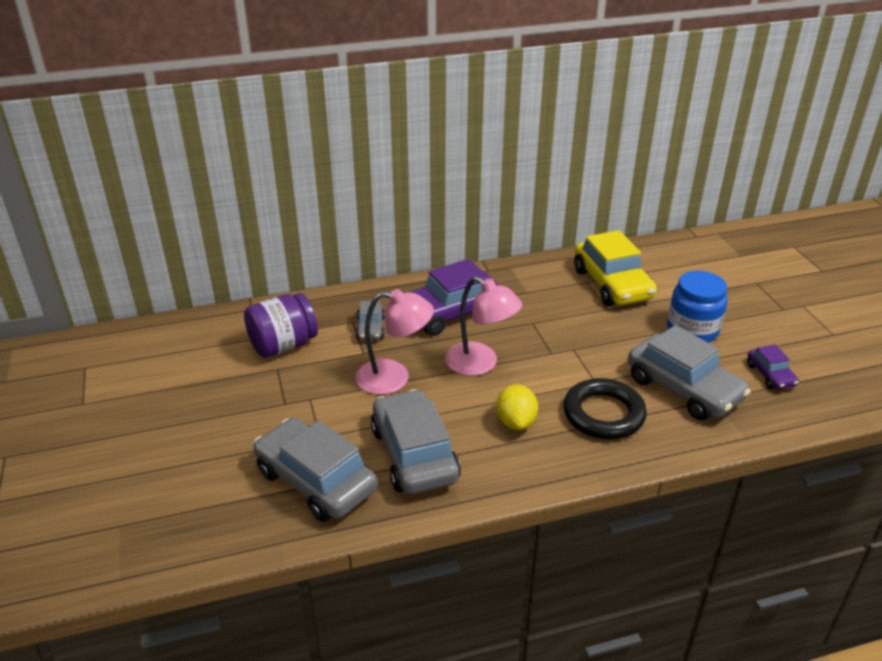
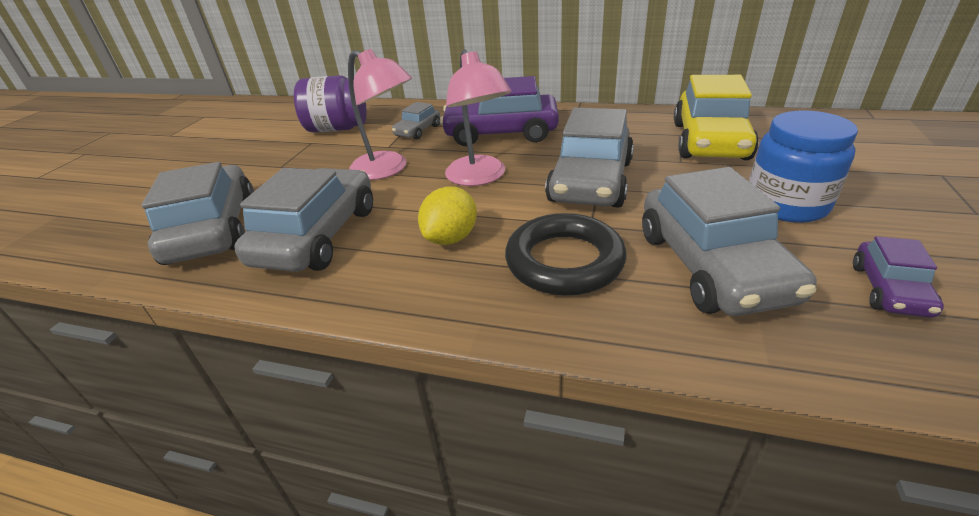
camera: 35 degrees right, 0 degrees up
none -> grey car [545,108,634,208]

